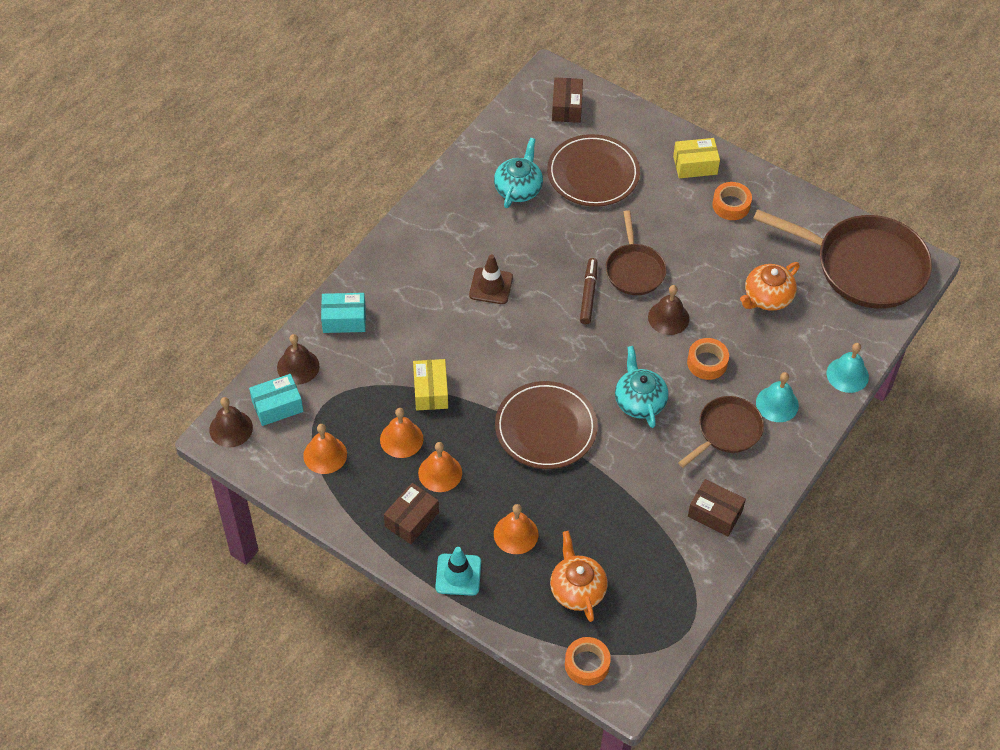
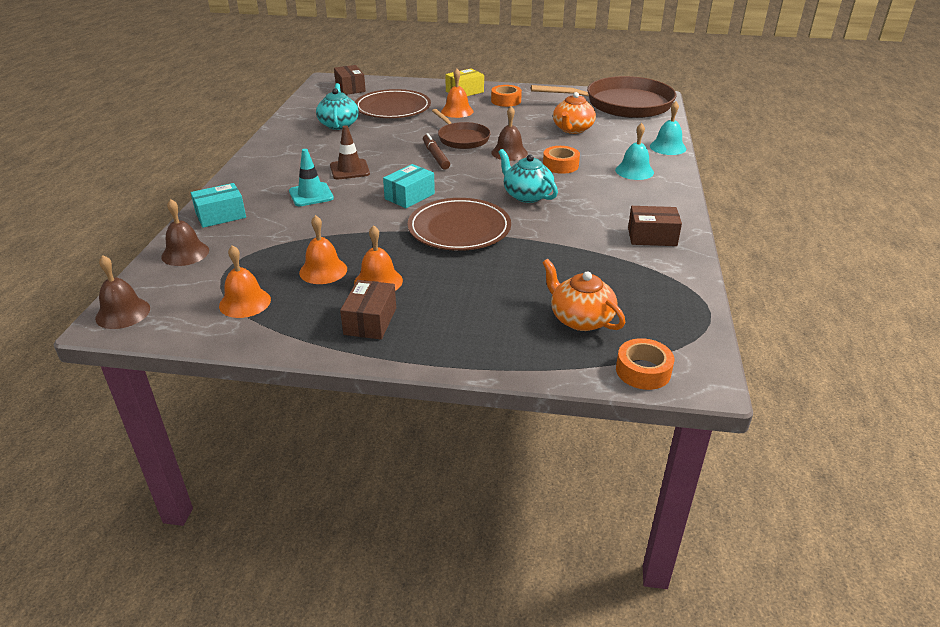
camera: 25 degrees left, 20 degrees down
turquoise box [249,374,303,426] -> turquoise box moved to [383,164,435,208]
yellow box [413,359,448,410] -> none
turquoise traffic cone [435,547,481,596] -> turquoise traffic cone moved to [289,149,334,206]
orange bell [494,504,539,554] -> orange bell moved to [441,69,473,118]
brown pan [678,396,764,468] -> none

